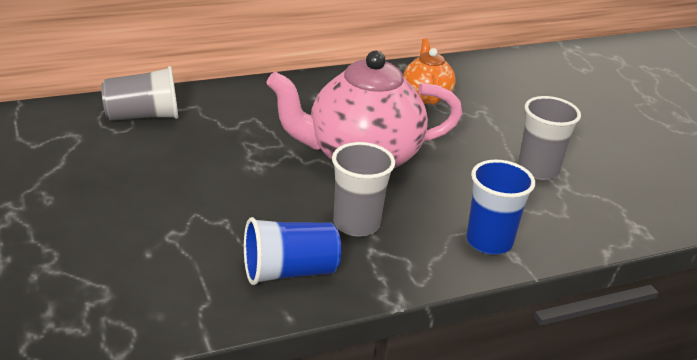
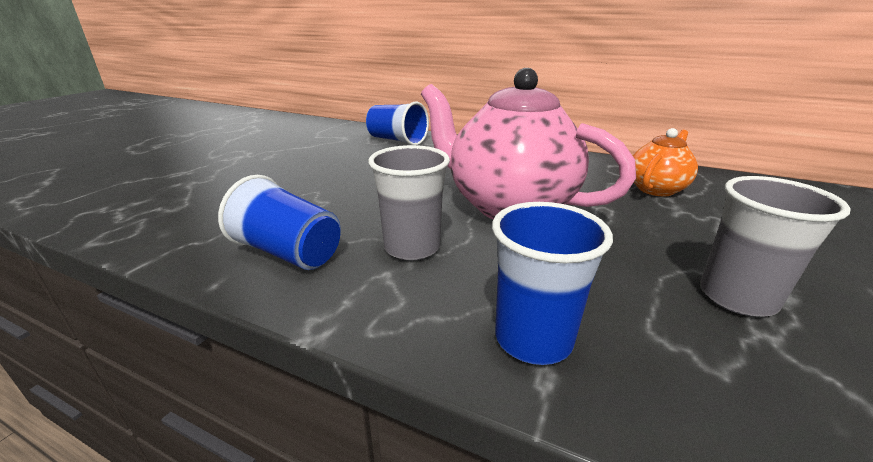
camera: 50 degrees right, 5 degrees down
grey cup [101,66,178,121] -> blue cup [366,101,429,145]

